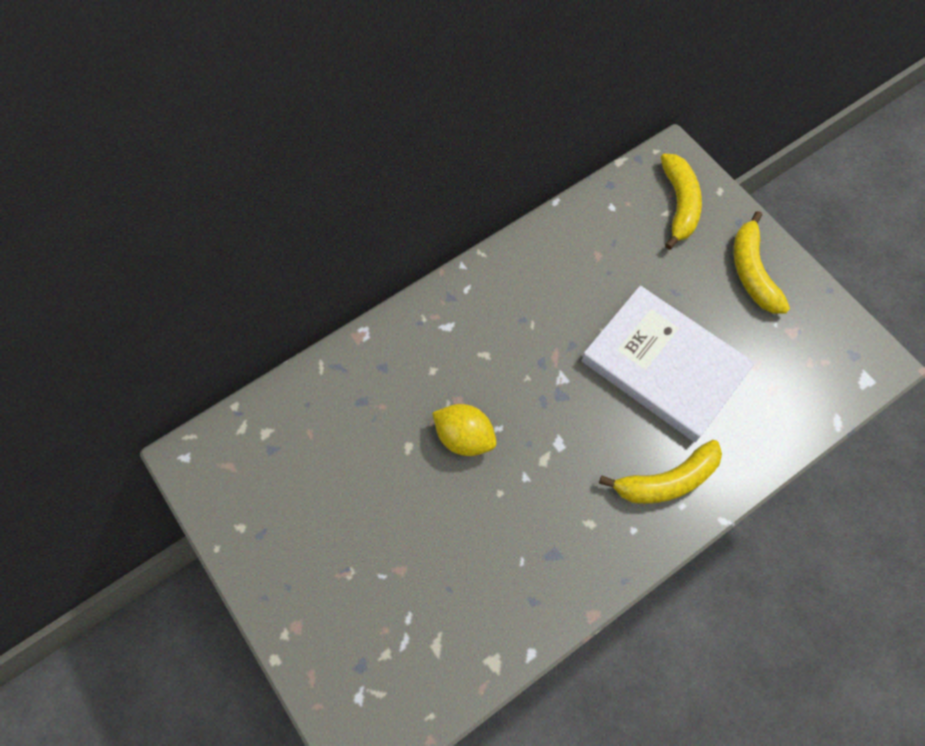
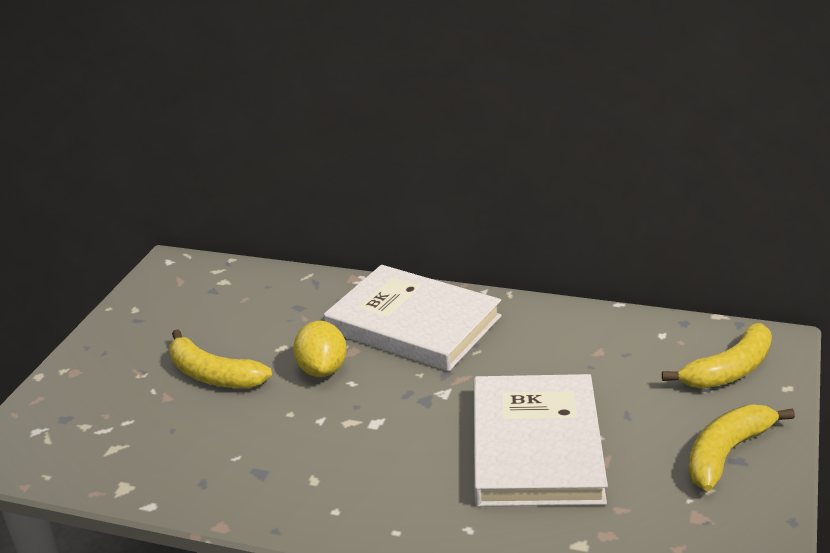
camera: 55 degrees right, 35 degrees down
yellow banana [599,440,722,504] -> yellow banana moved to [169,329,272,388]
none -> white book [324,265,502,371]

